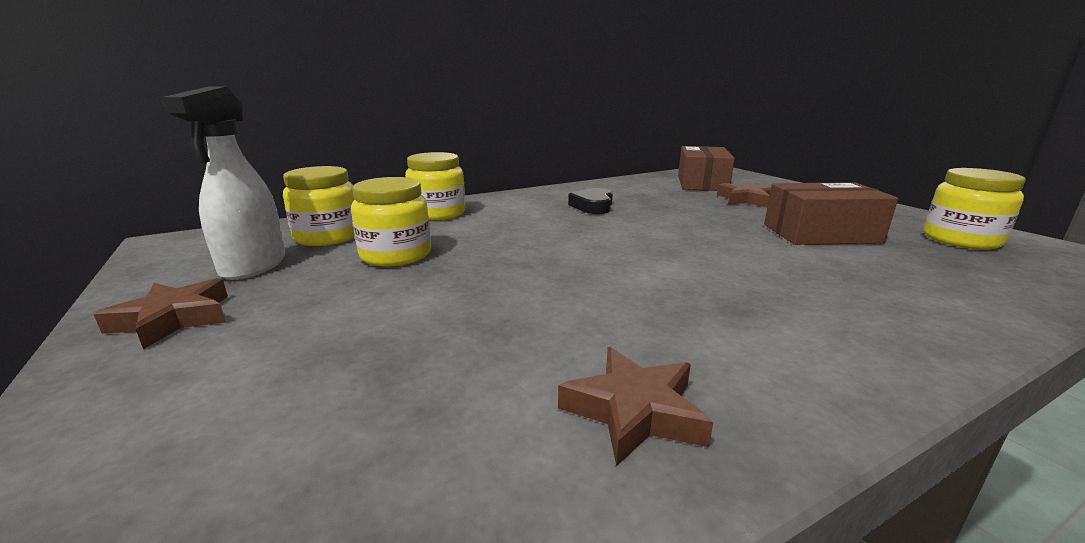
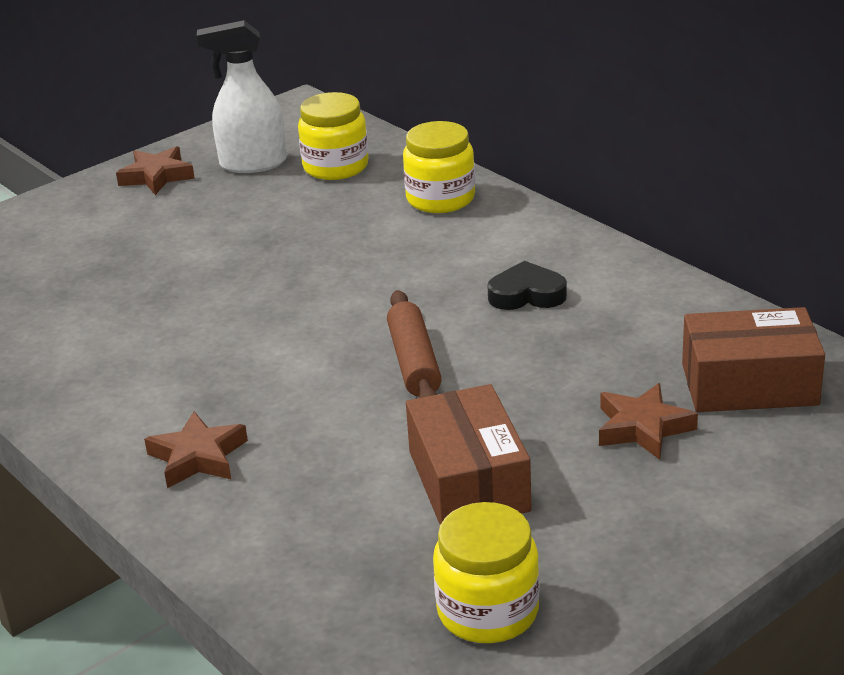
camera: 80 degrees right, 10 degrees up
yellow jar [351,177,431,267] -> none
brown star [558,347,713,466] -> brown star moved to [144,411,248,488]
none -> brown rolling pin [387,290,442,398]

